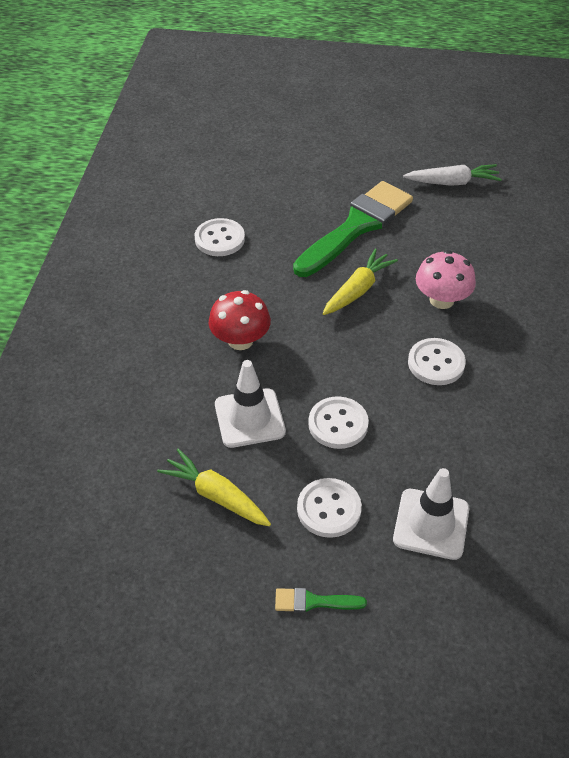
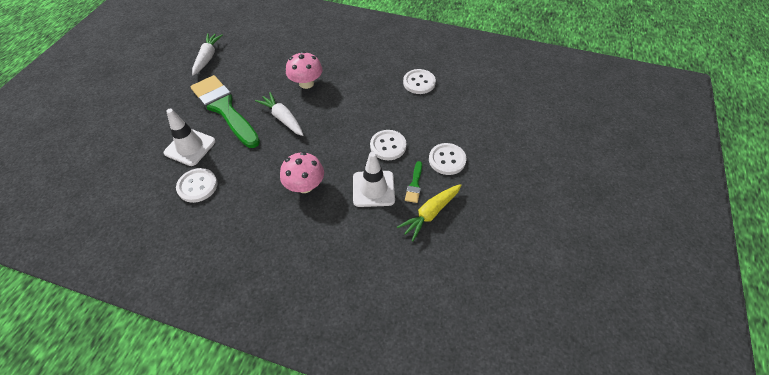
camera: 80 degrees left, 5 degrees up
red mushroom [209,290,271,350] -> pink mushroom [280,152,324,193]
green brush [275,588,367,613] -> green brush moved to [405,161,422,203]
yellow carrot [322,249,398,315] -> white carrot [255,92,303,136]
white traffic cone [393,468,469,560] -> white traffic cone moved to [164,109,216,166]
white button [408,338,466,385] -> white button moved to [403,69,436,94]

